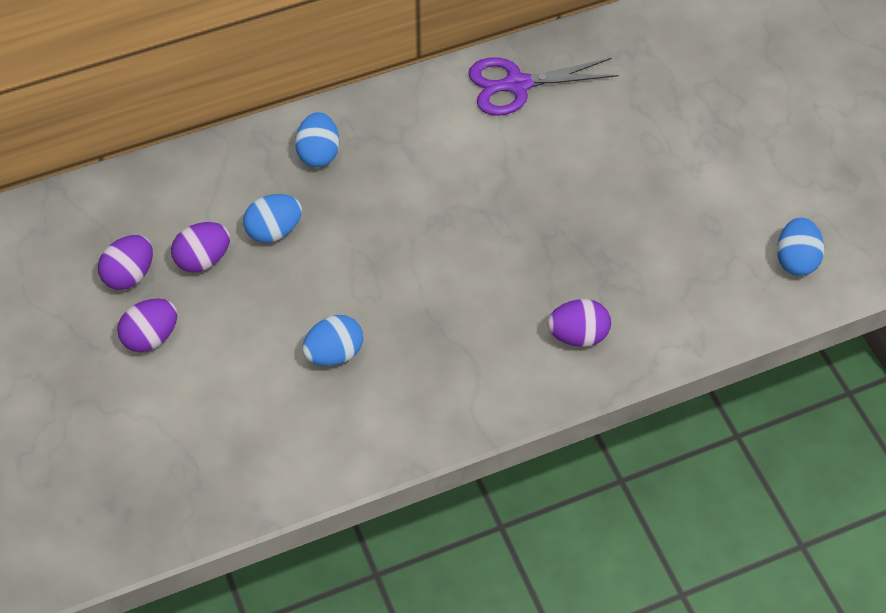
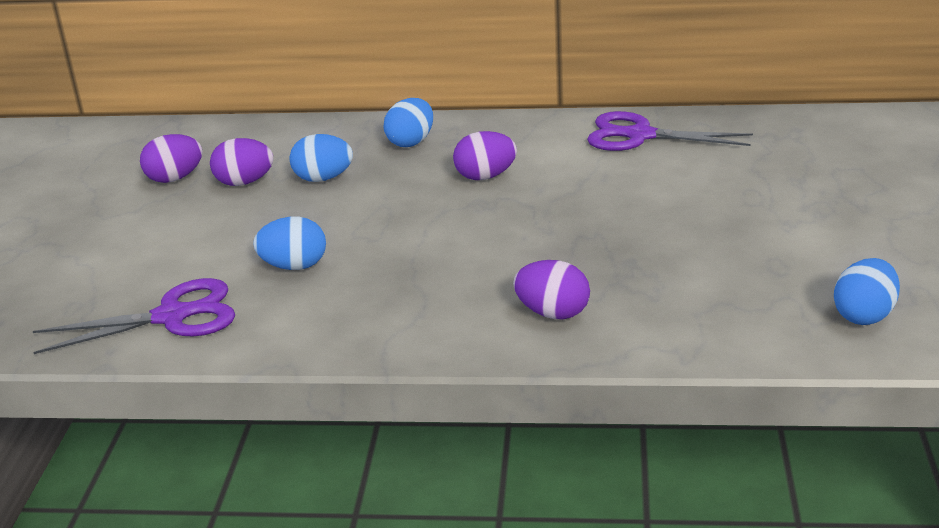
camera: 30 degrees right, 25 degrees down
purple egg [117,299,177,352] -> purple egg moved to [453,131,517,180]
none -> purple scissors [33,278,235,354]

